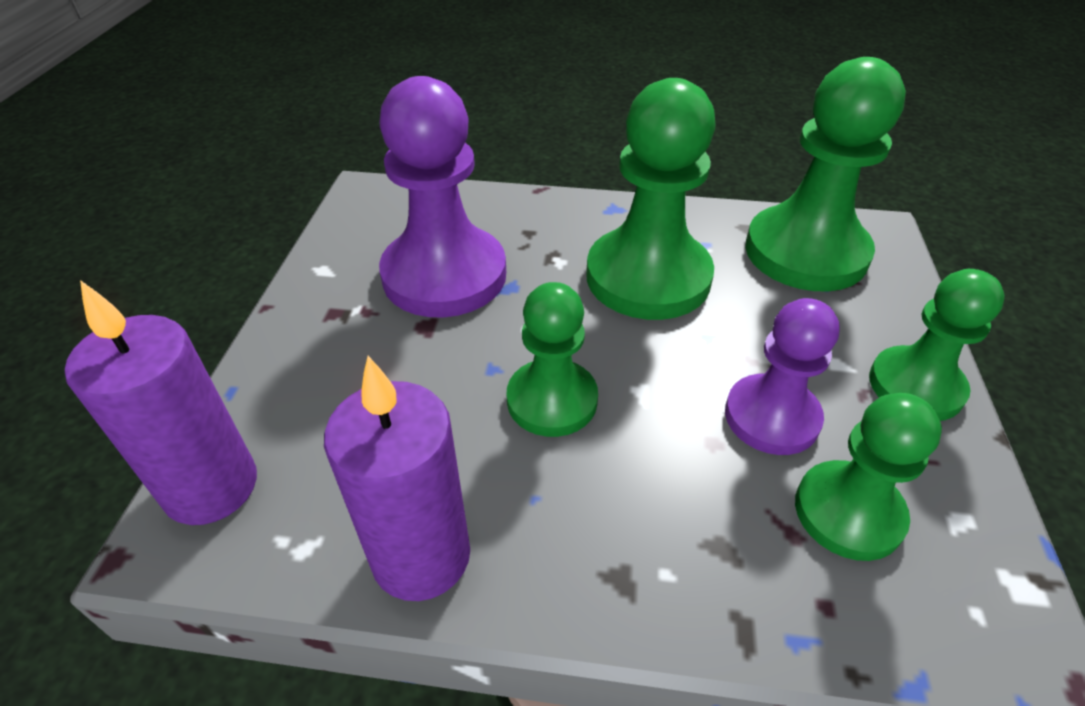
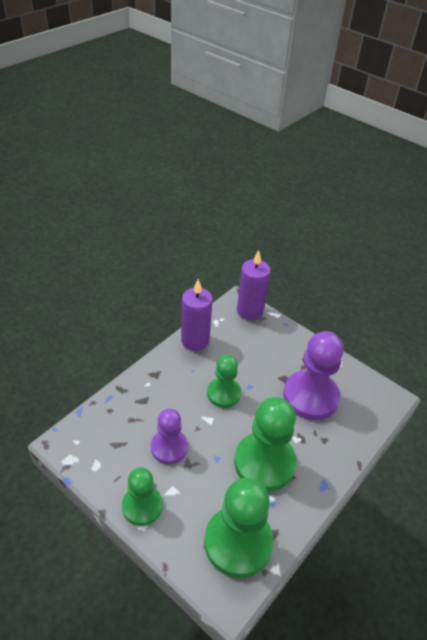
camera: 120 degrees right, 0 degrees up
green pawn [795,393,942,561] -> none

